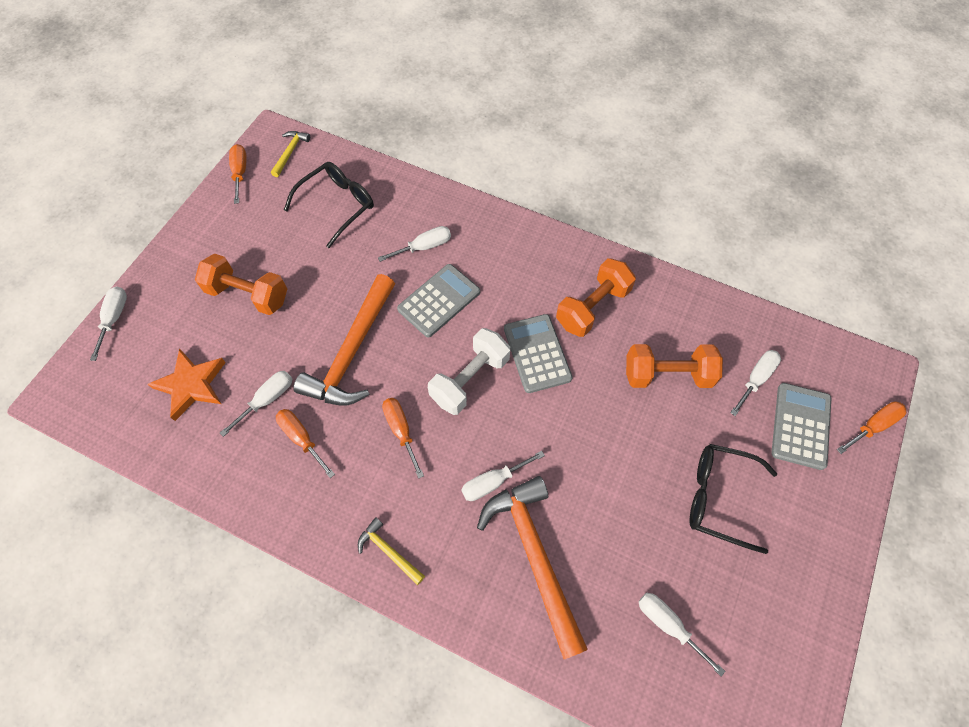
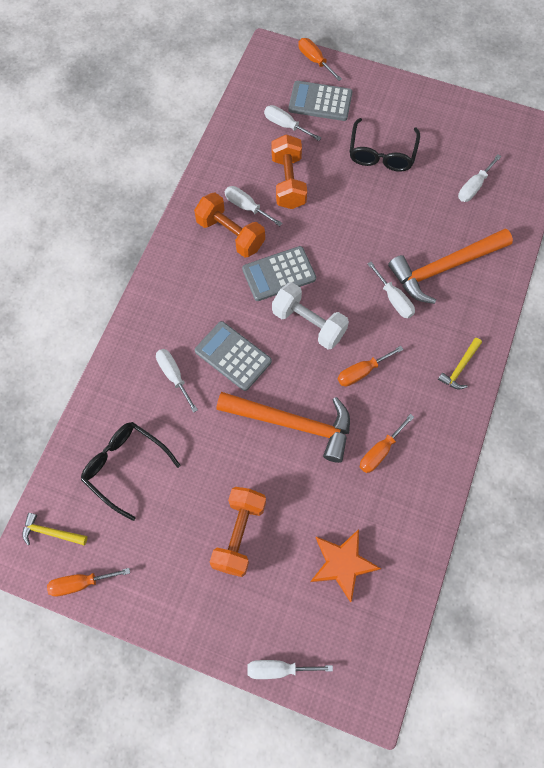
camera: 95 degrees left, 5 degrees up
white screwdriver [220,371,292,437] -> white screwdriver moved to [225,186,282,226]

